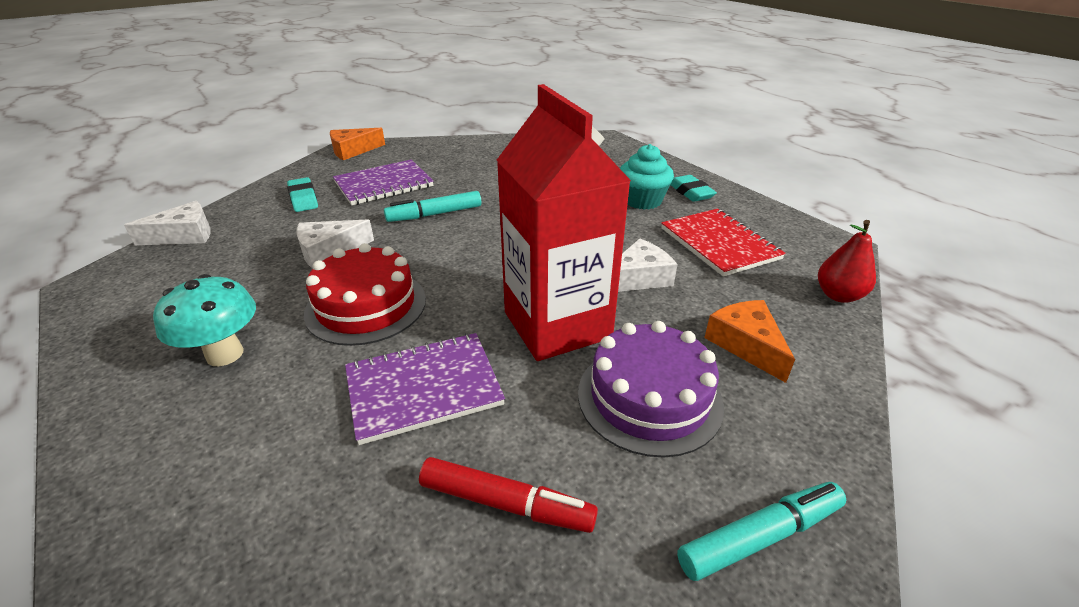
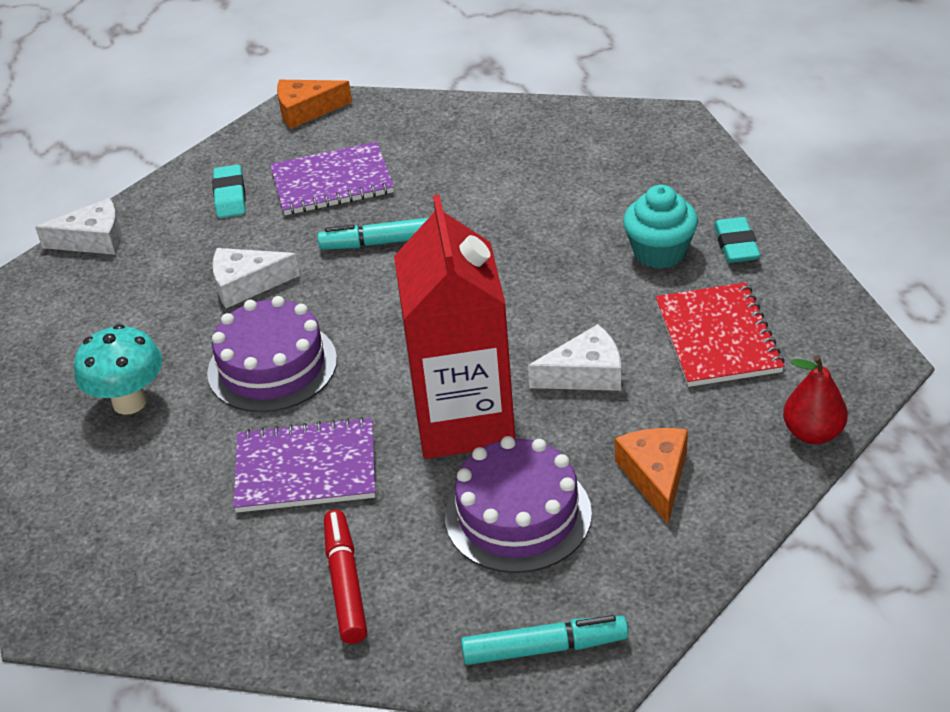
camera: 20 degrees right, 5 degrees up
red cake [304,243,426,346] -> purple cake [207,296,337,412]
red marker [419,457,598,533] -> red marker turned 135 degrees counterclockwise [324,510,367,644]

